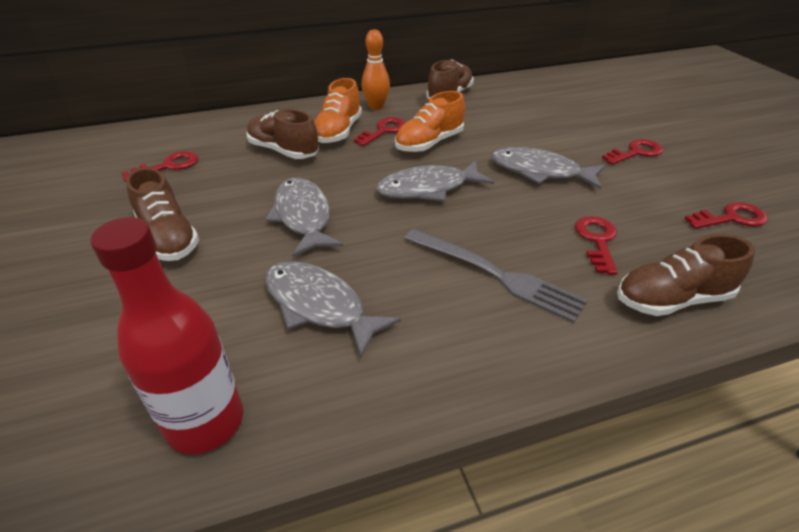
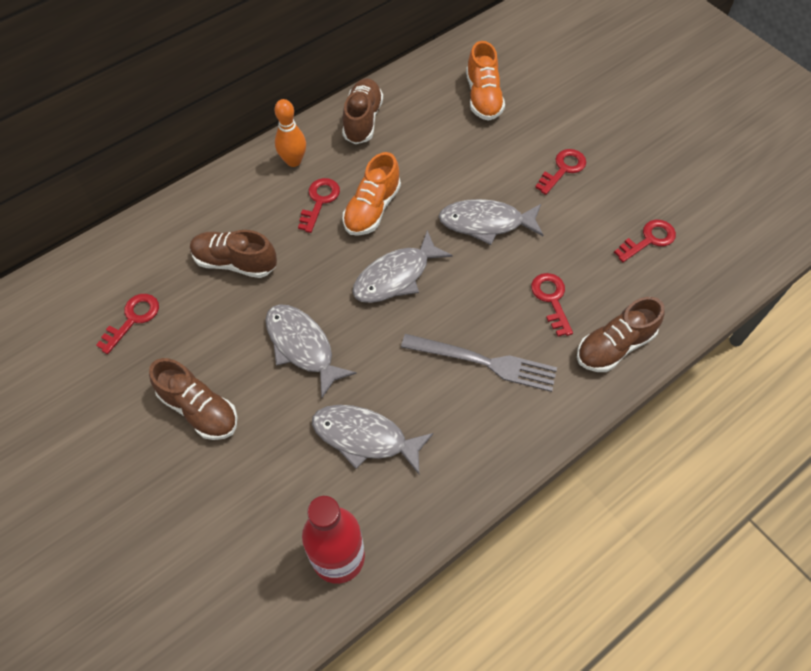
camera: 20 degrees left, 20 degrees up
orange shoe [314,78,362,144] -> orange shoe moved to [466,41,505,121]

